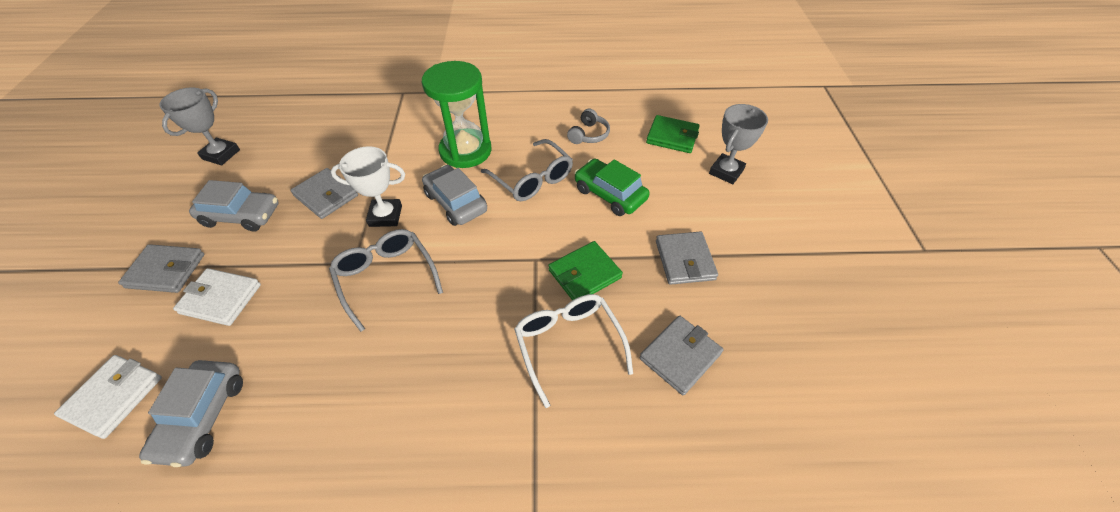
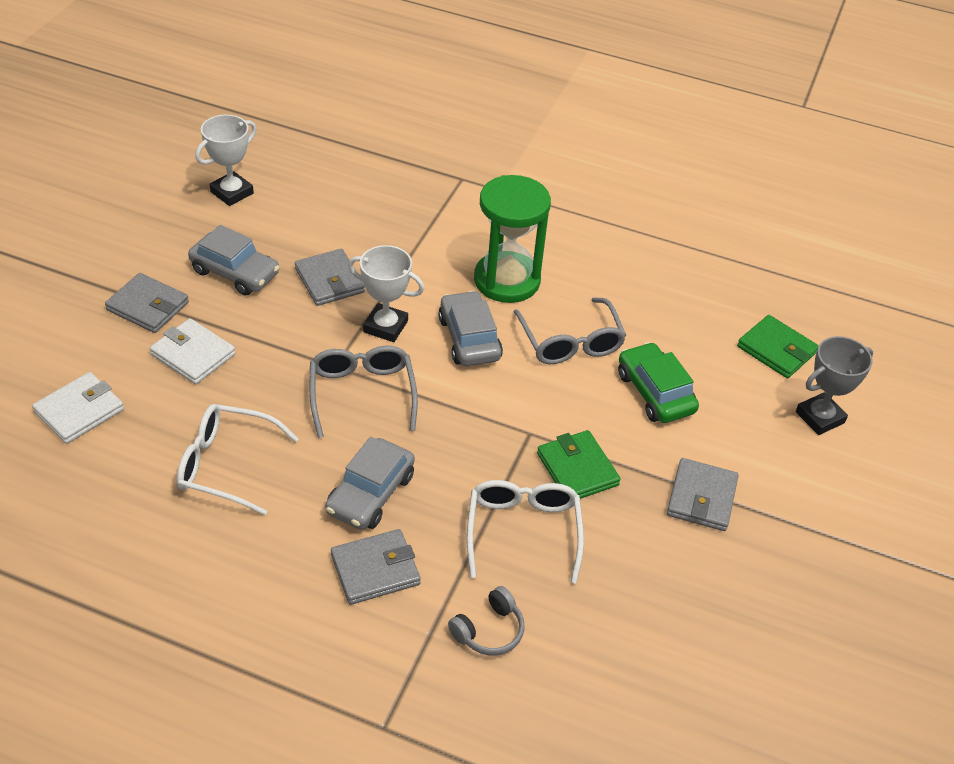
camera: 20 degrees right, 5 degrees down
grey car [139,360,243,467] -> grey car moved to [325,437,415,530]
grey trophy [159,87,240,165] -> white trophy [195,115,256,206]
green wallet [548,241,623,300] -> green wallet turned 75 degrees clockwise [537,430,620,499]
grey headphones [567,109,610,144] -> grey headphones moved to [448,586,525,655]
grey wallet [639,316,723,395] -> grey wallet moved to [331,529,421,605]
none -> white glasses [177,404,298,515]

